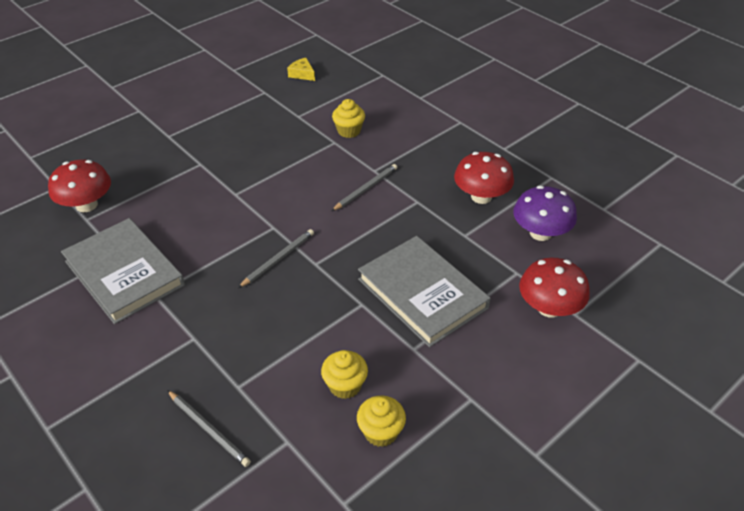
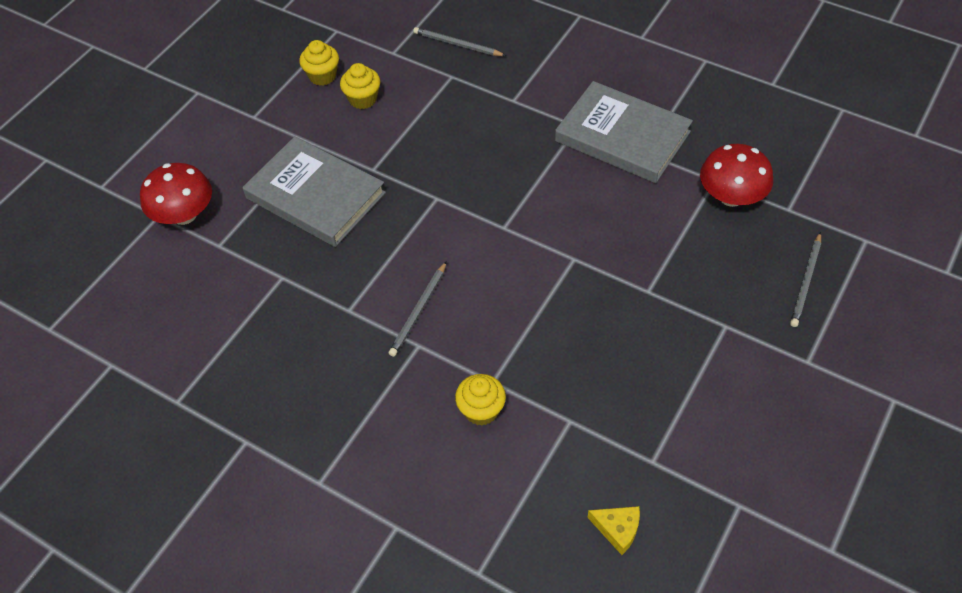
camera: 165 degrees right, 10 degrees up
grey pencil [238,229,314,288] -> grey pencil moved to [790,232,821,327]
red mushroom [454,152,514,204] -> none
purple mushroom [513,186,577,241] -> none

